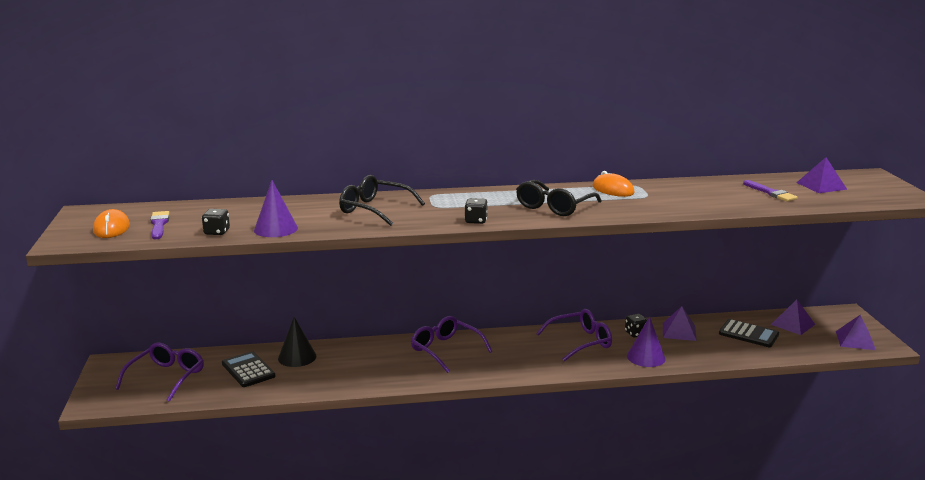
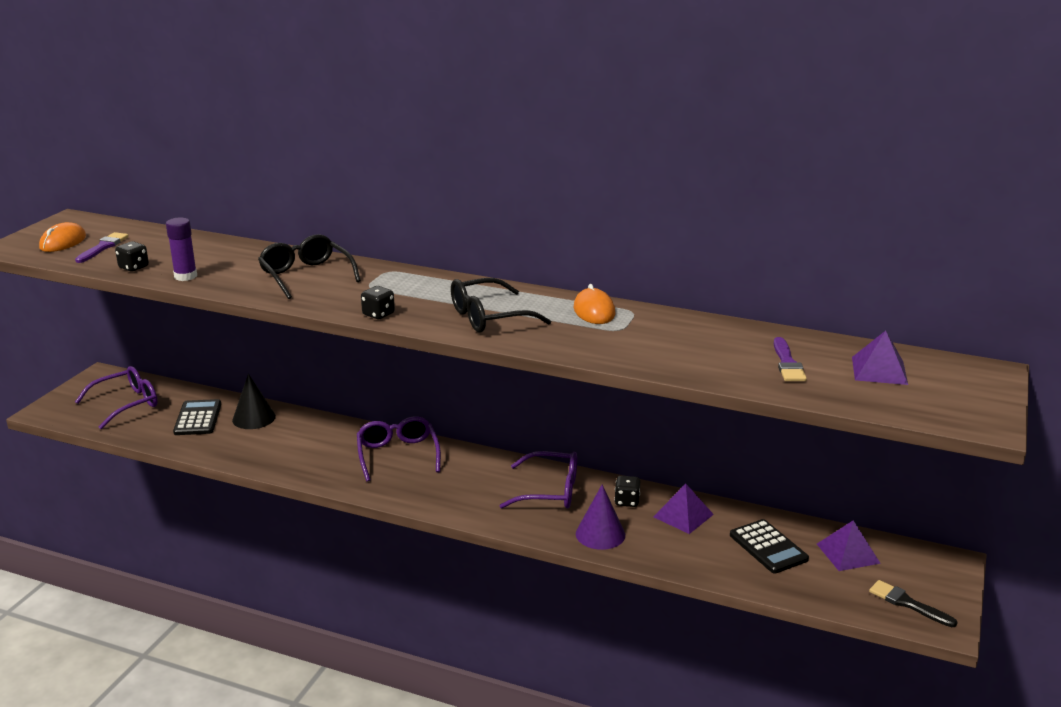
camera: 30 degrees right, 5 degrees up
purple cone [254,180,298,237] -> purple glue stick [166,217,197,281]
purple pyramid [836,315,876,350] -> black brush [869,580,958,627]

